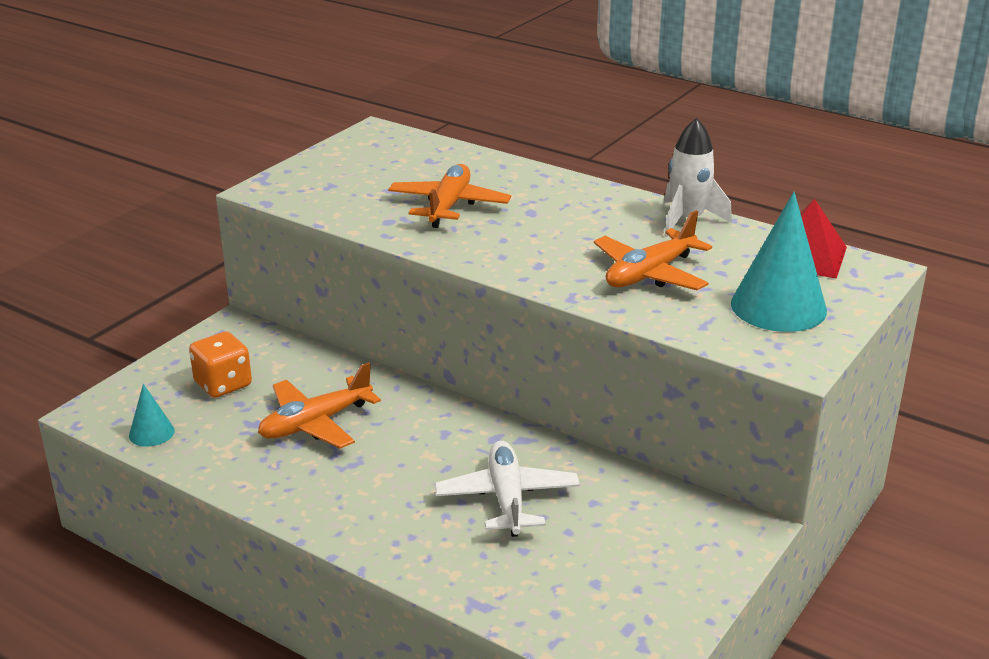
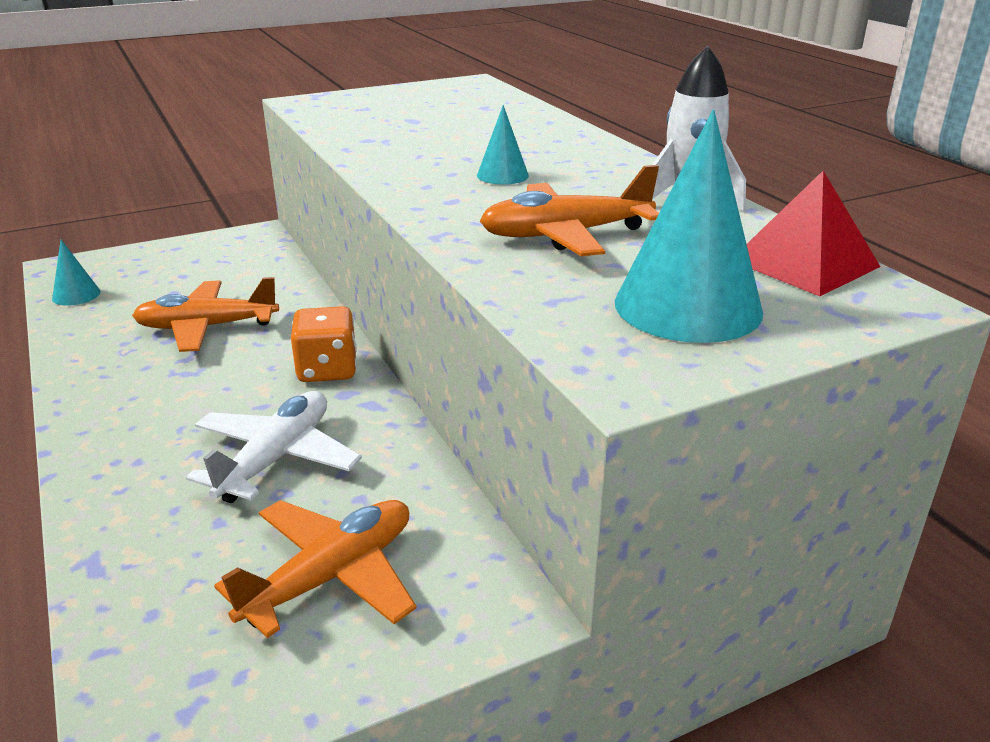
camera: 30 degrees right, 0 degrees up
orange dice [189,331,252,398] -> orange dice moved to [291,306,357,382]
orange plane [388,164,511,228] -> orange plane moved to [214,500,416,638]
none -> turquoise cone [477,105,529,185]

